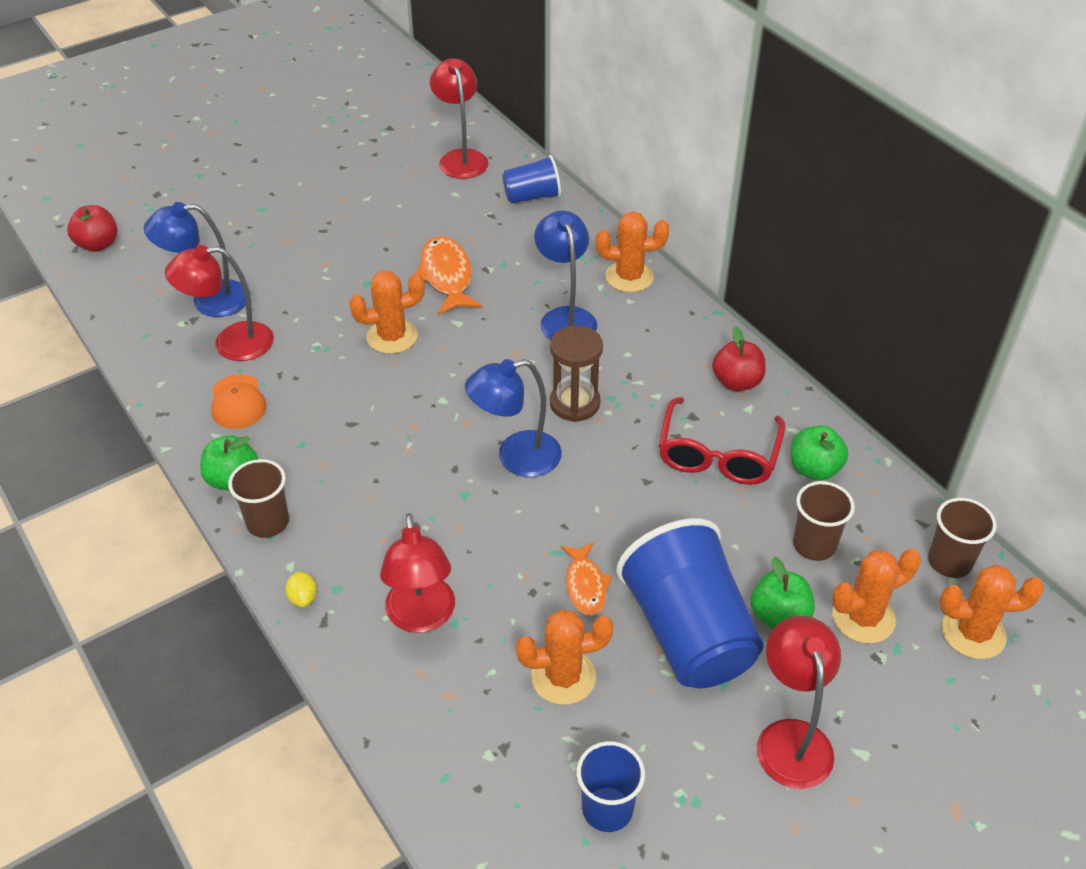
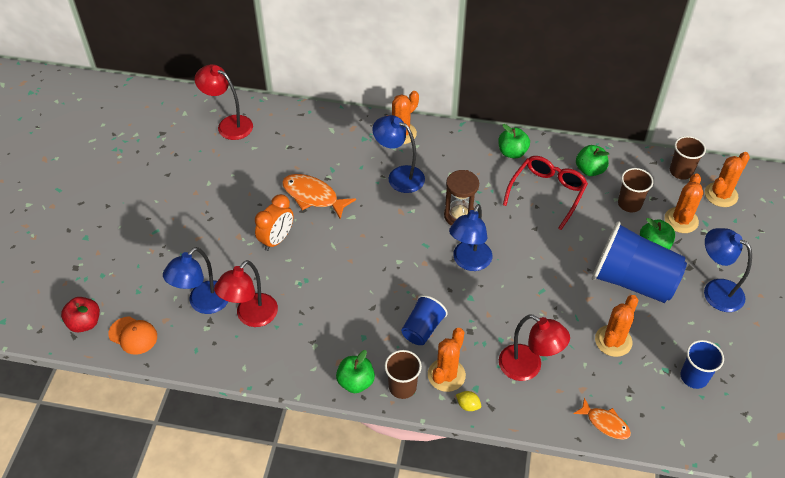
camera: 45 degrees left, 5 degrees up
orange cap [211,374,266,429] -> orange cap moved to [108,316,157,355]
orange cactus [349,270,425,354] -> orange cactus moved to [428,328,466,392]
blue cup [502,155,561,203] -> blue cup moved to [401,295,448,345]
orange fish [561,542,612,616] -> orange fish moved to [573,398,631,440]
red glasses [659,397,785,485] -> red glasses turned 120 degrees counterclockwise [503,156,588,230]
red apple [712,326,766,391] -> green apple [498,124,530,159]
red lamp [757,616,841,789] -> blue lamp [704,228,752,312]
none -> orange clock [255,194,293,251]

